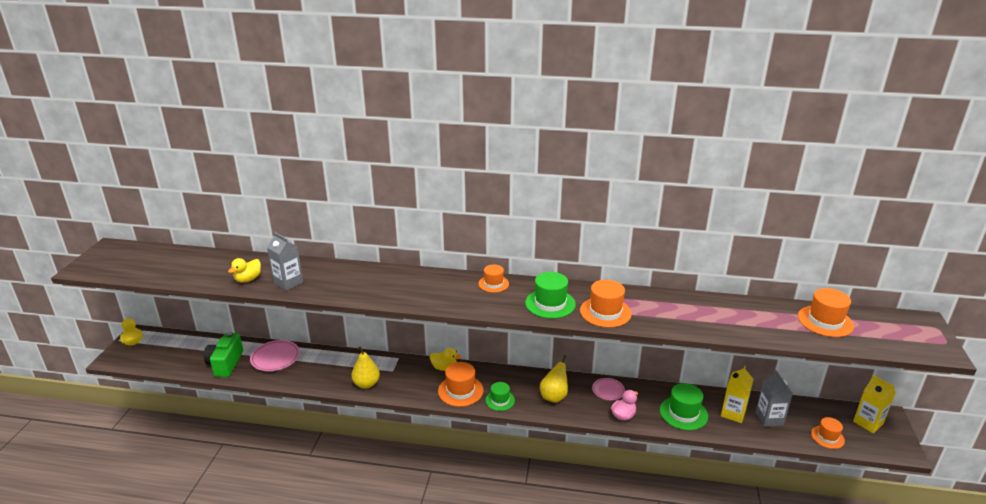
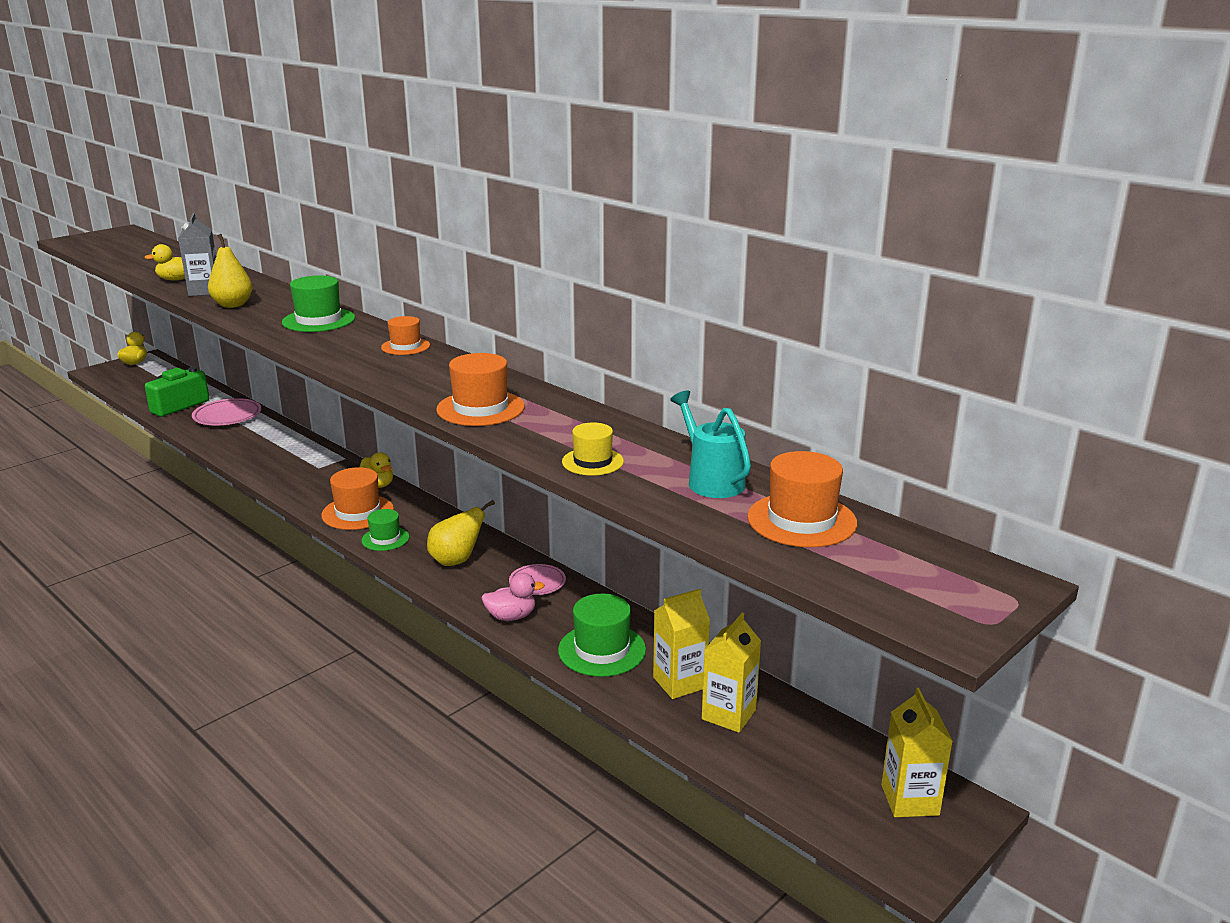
camera: 35 degrees right, 5 degrees down
yellow pear [352,346,380,388] -> yellow pear moved to [208,234,253,308]
green hat [525,272,576,319] -> green hat moved to [282,275,355,332]
grey carton [755,370,793,427] -> yellow carton [702,613,761,733]
orange hat [811,417,845,449] -> none
none -> yellow hat [562,422,624,476]
none -> turquoise watering can [670,390,751,498]

